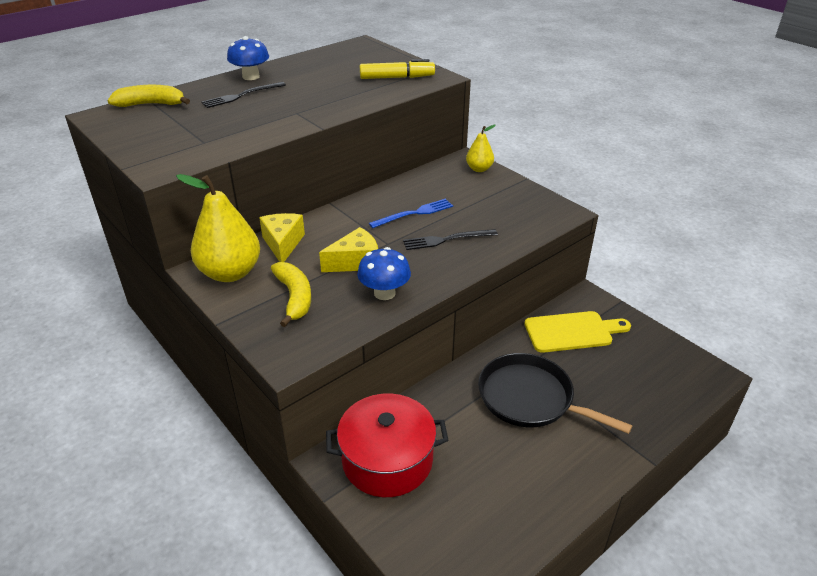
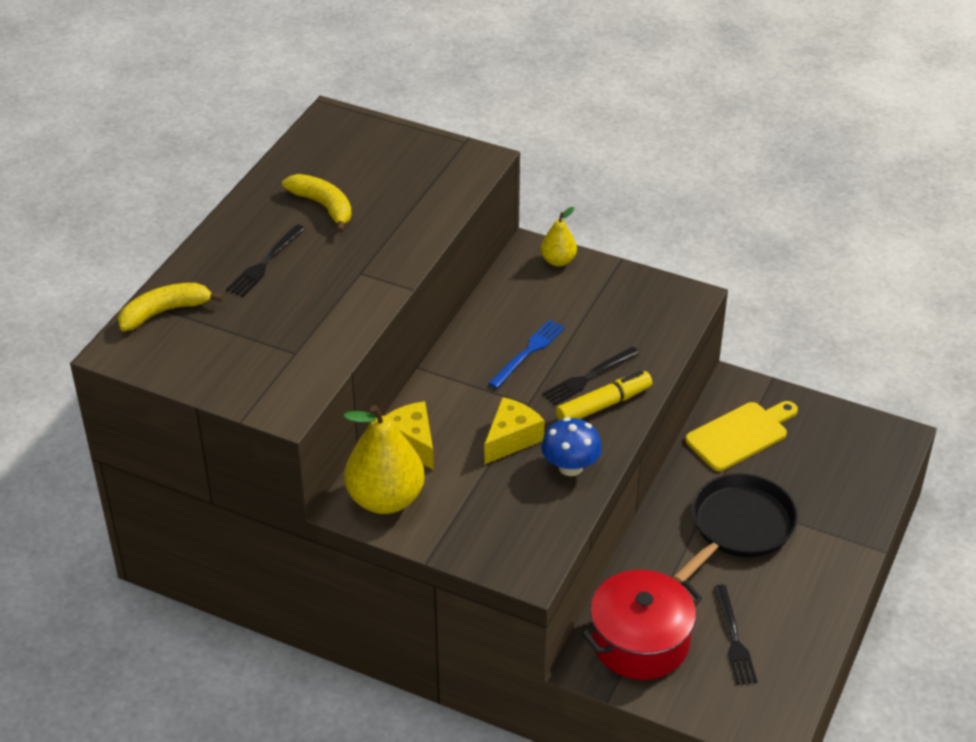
camera: 25 degrees left, 5 degrees up
blue mushroom [227,36,269,80] -> none
yellow banana [271,262,311,327] -> yellow banana moved to [282,174,352,233]
yellow marker [360,59,435,79] -> yellow marker moved to [556,371,652,420]
black pan [478,353,632,434] -> black pan turned 120 degrees clockwise [673,473,798,583]
none -> black fork [714,585,758,685]

